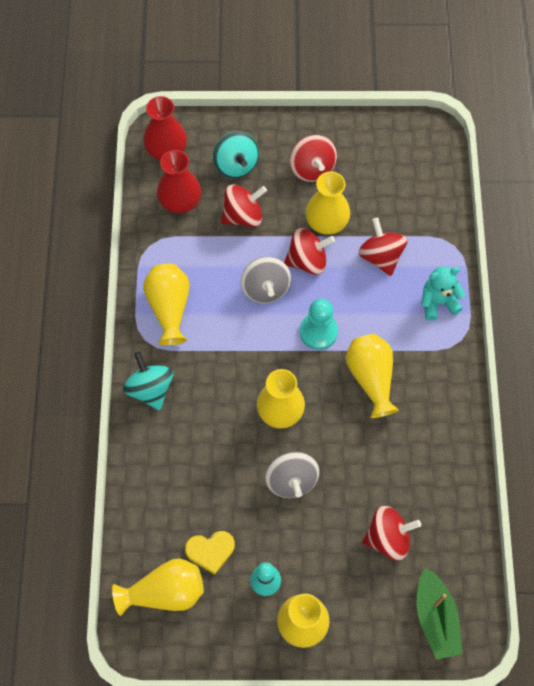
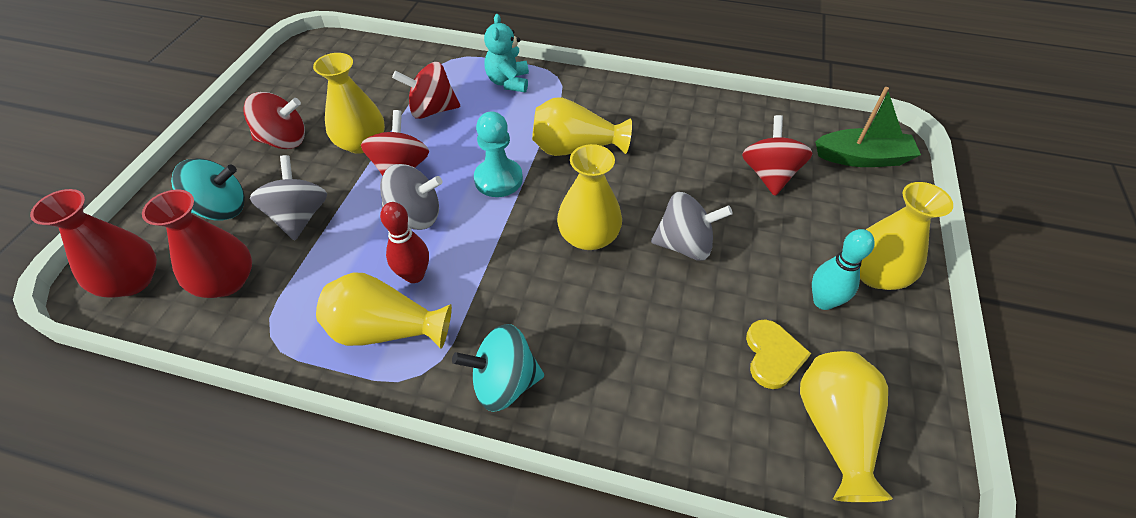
camera: 75 degrees left, 15 degrees down
red spinning top [221,184,267,227] -> grey spinning top [250,155,327,241]
none -> red bowling pin [380,202,429,283]

